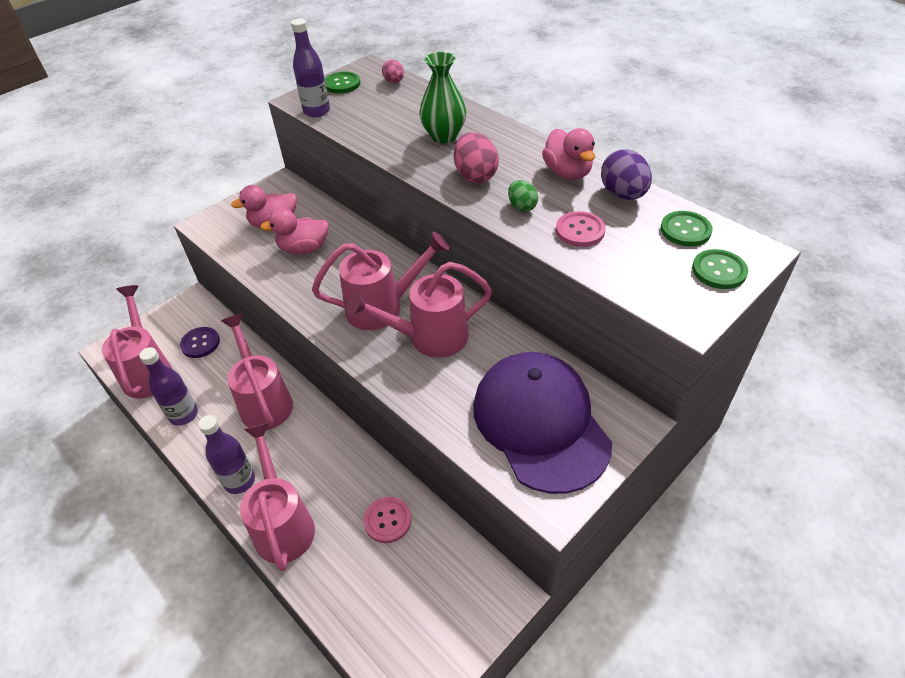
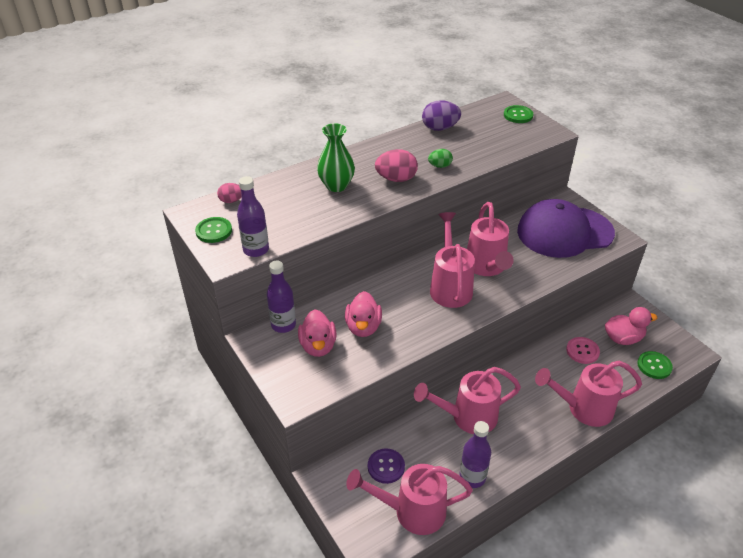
camera: 80 degrees left, 5 degrees down
purple bottle [198,415,255,494] -> purple bottle moved to [267,261,296,333]
pink duck [542,128,595,180] -> pink duck moved to [605,307,657,345]
pink button [556,211,606,247] -> none
green button [661,211,712,246] -> green button moved to [637,351,673,379]

